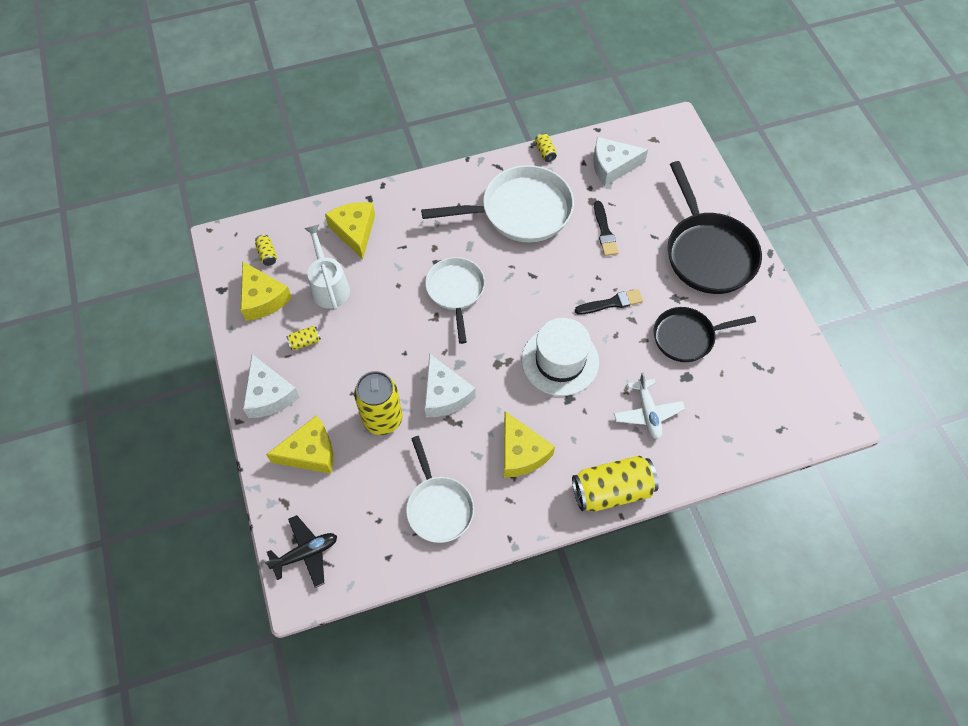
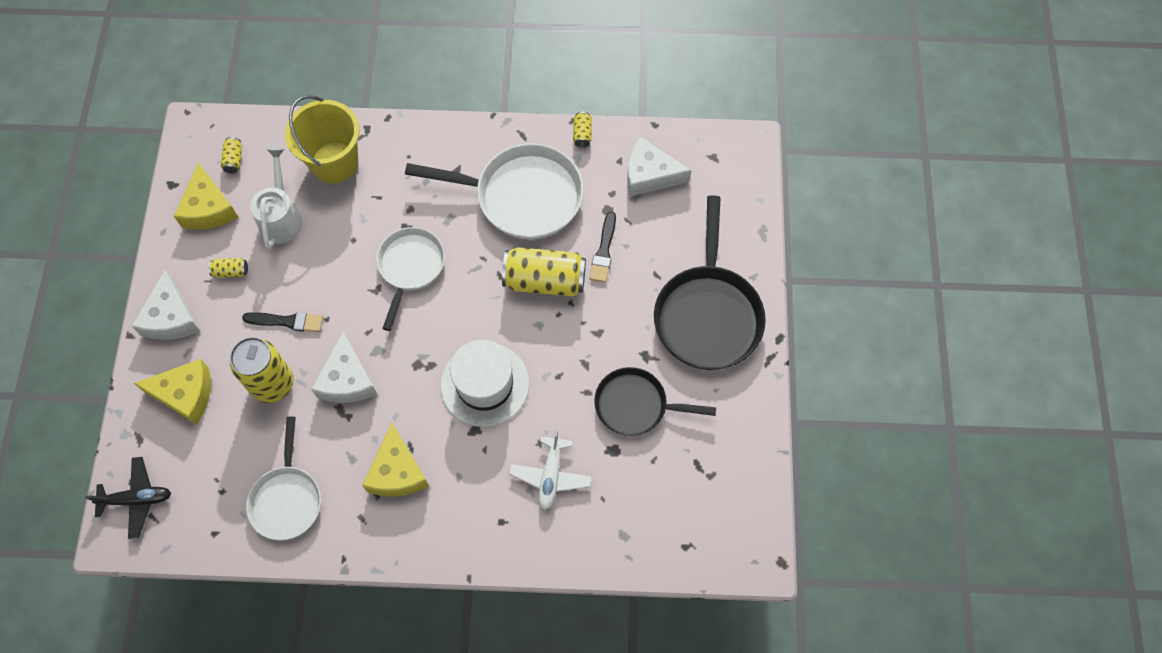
camera: 20 degrees right, 5 degrees up
yellow cheese [325,202,375,259] -> yellow bucket [285,95,360,184]
yellow can [572,456,659,512] -> yellow can moved to [502,247,586,297]
black brush [575,289,643,315] -> black brush moved to [242,312,323,332]

